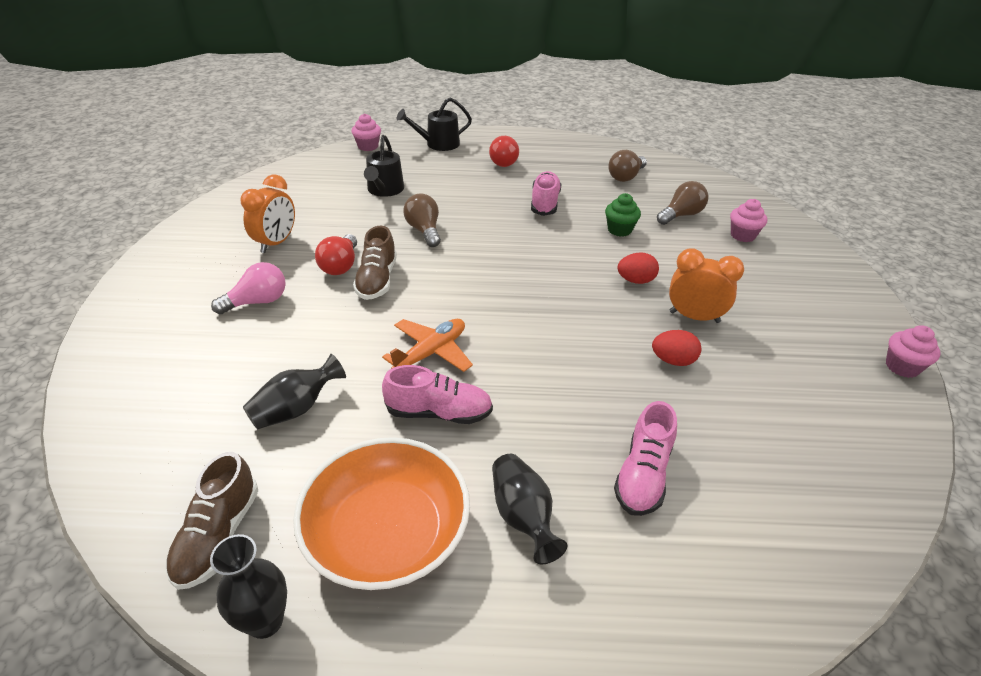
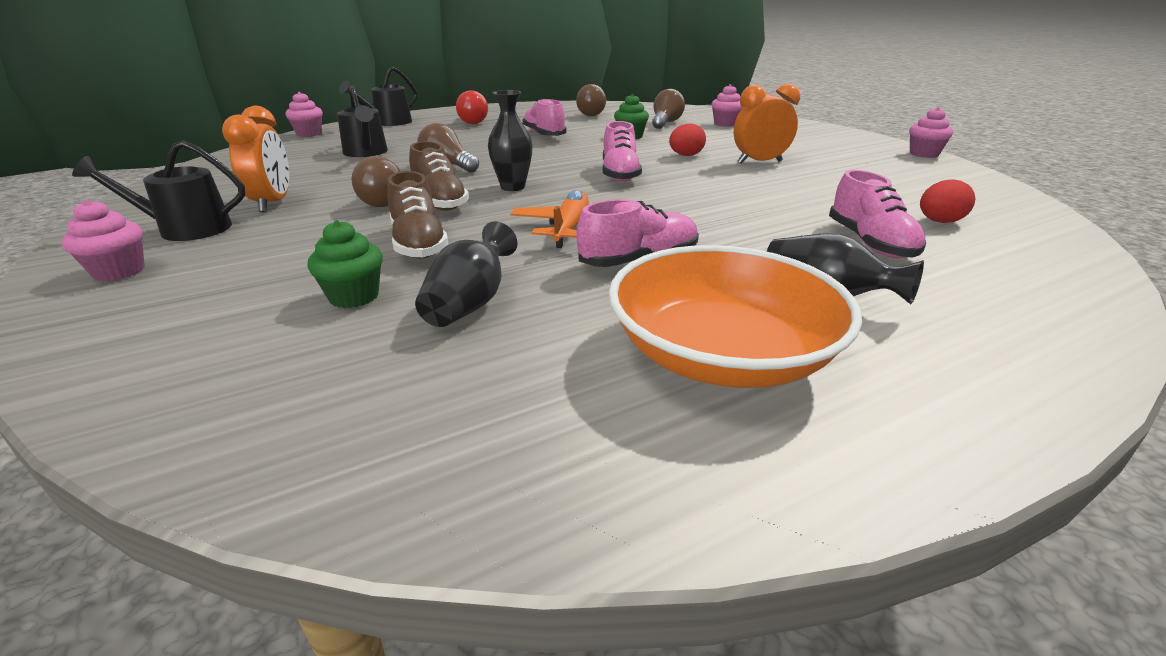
camera: 30 degrees left, 10 degrees down
brown shoe [165,452,258,590] -> brown shoe moved to [387,171,448,259]
black vase [210,534,287,639] -> black vase moved to [488,90,533,191]
pink light bulb [211,262,286,314] -> none
red light bulb [315,234,357,275] -> brown light bulb [351,156,401,207]
red egg [652,330,701,366] -> red egg moved to [920,179,975,223]
none -> pink cupcake [61,199,145,281]
none -> black watering can [72,140,246,241]
none -> green cupcake [307,220,383,308]
none -> pink shoe [603,121,642,182]

